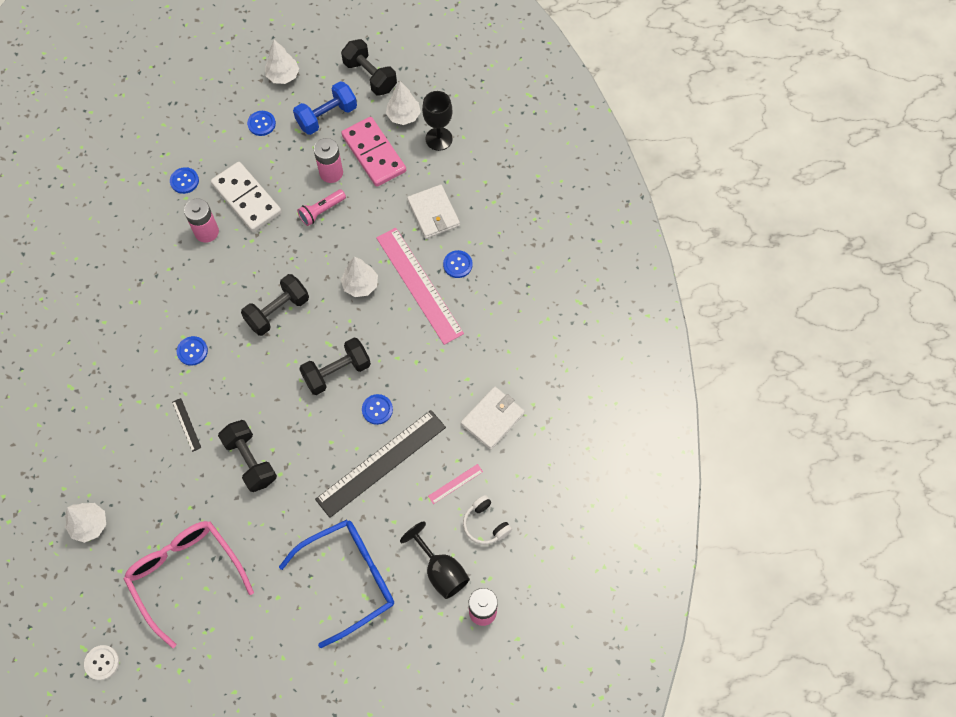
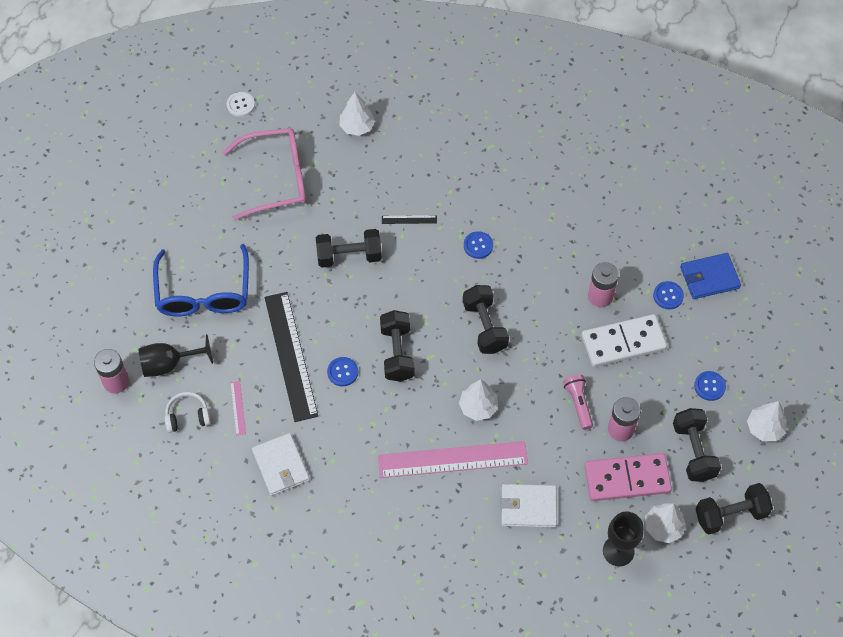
camera: 115 degrees right, 5 degrees down
blue dumbbell [293,81,357,135] -> black dumbbell [673,408,721,482]
blue button [443,250,473,278] -> none
none -> blue wallet [680,253,741,299]

